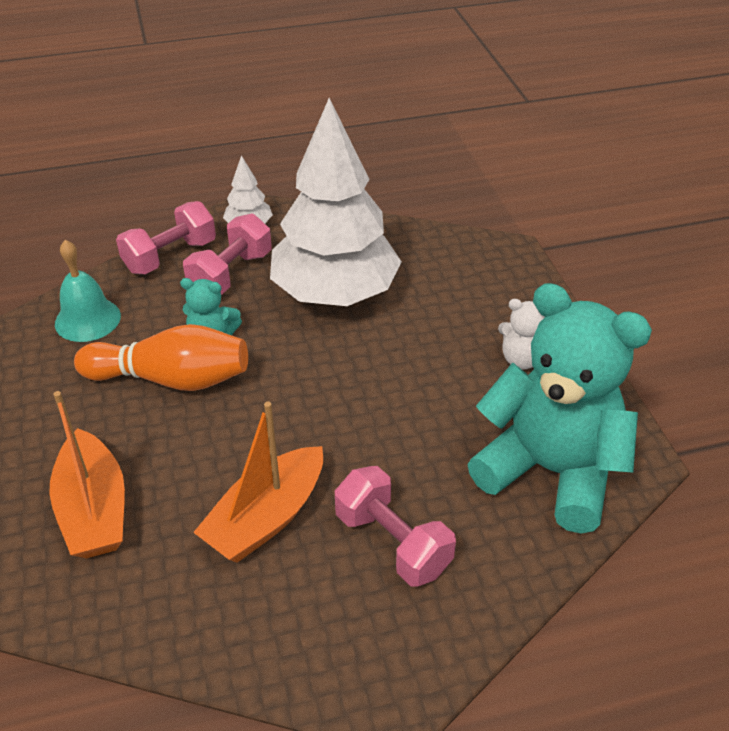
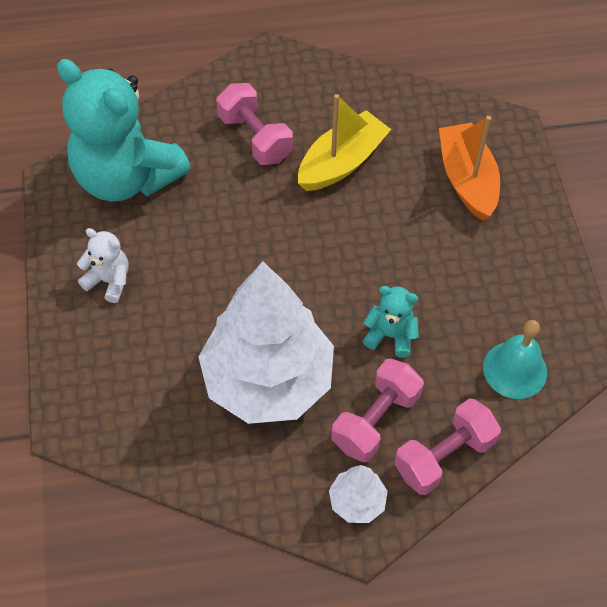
camera: 175 degrees left, 15 degrees up
orange bowling pin [74,324,248,391] -> none
orange boat [193,402,323,563] -> yellow boat [298,94,391,191]

